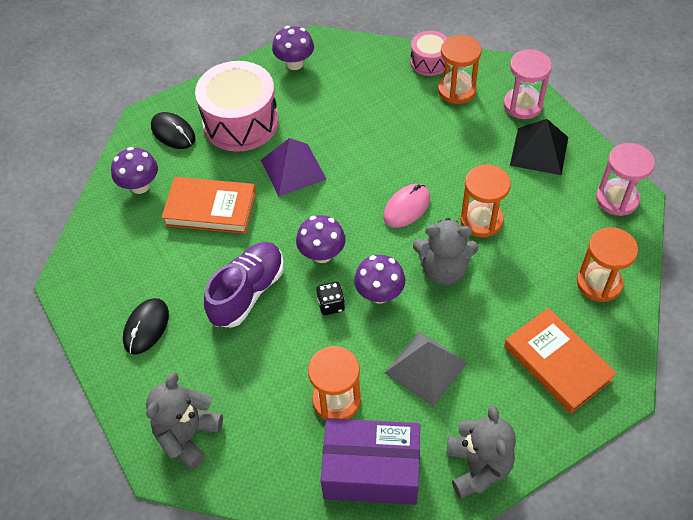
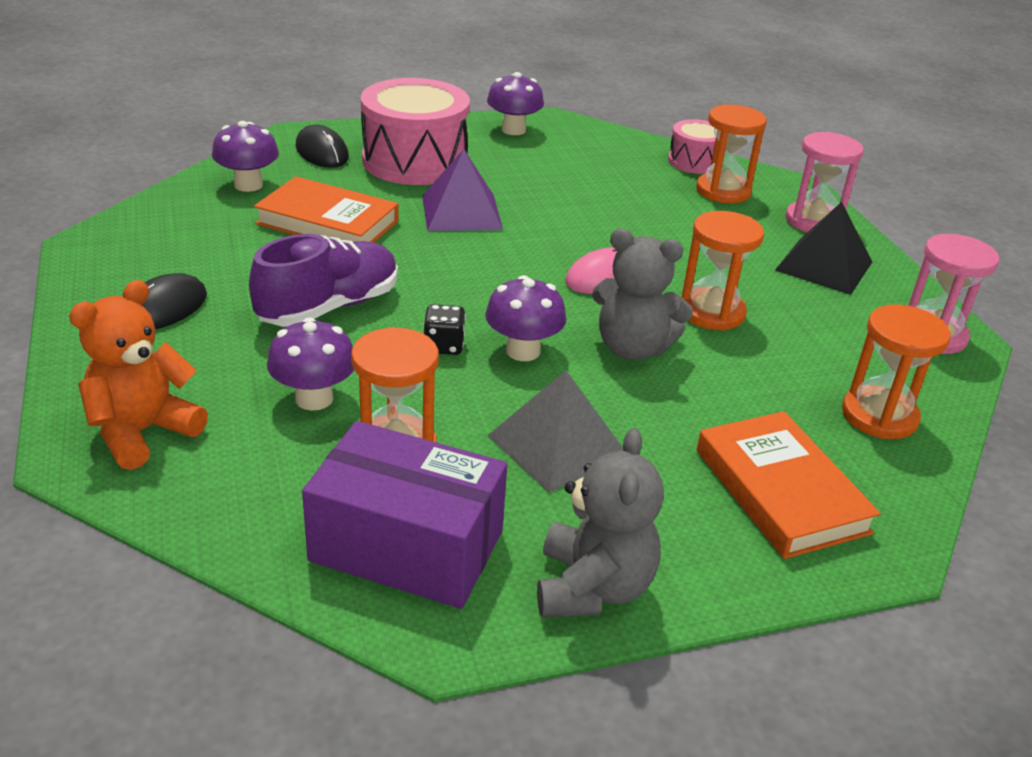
camera: 10 degrees right, 20 degrees down
grey teddy bear [146,372,223,469] -> orange teddy bear [69,280,208,470]
purple mushroom [296,215,346,263] -> purple mushroom moved to [267,318,354,411]

